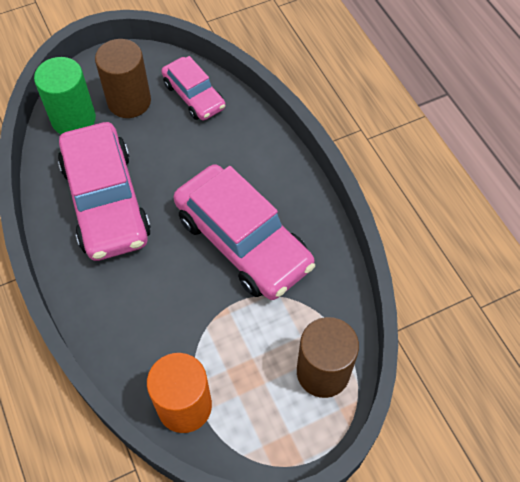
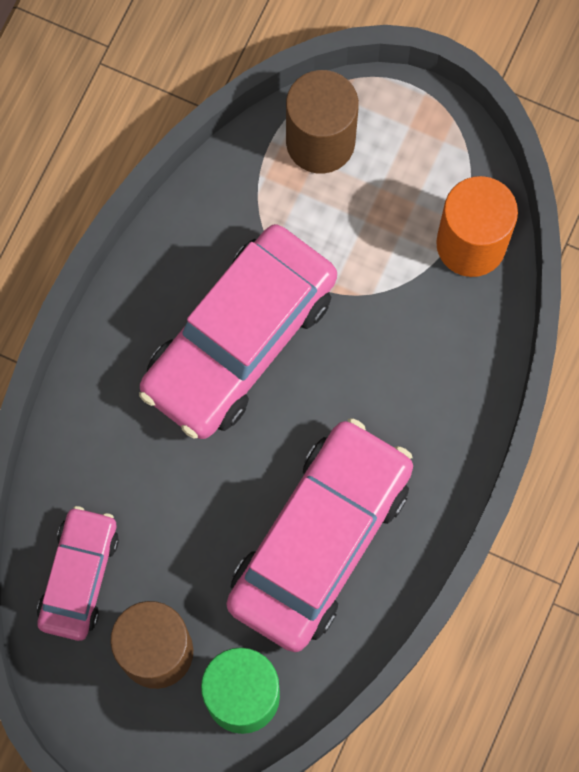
camera: 130 degrees left, 15 degrees up
pink car [174,164,315,300] -> pink car turned 150 degrees counterclockwise [139,224,337,439]

